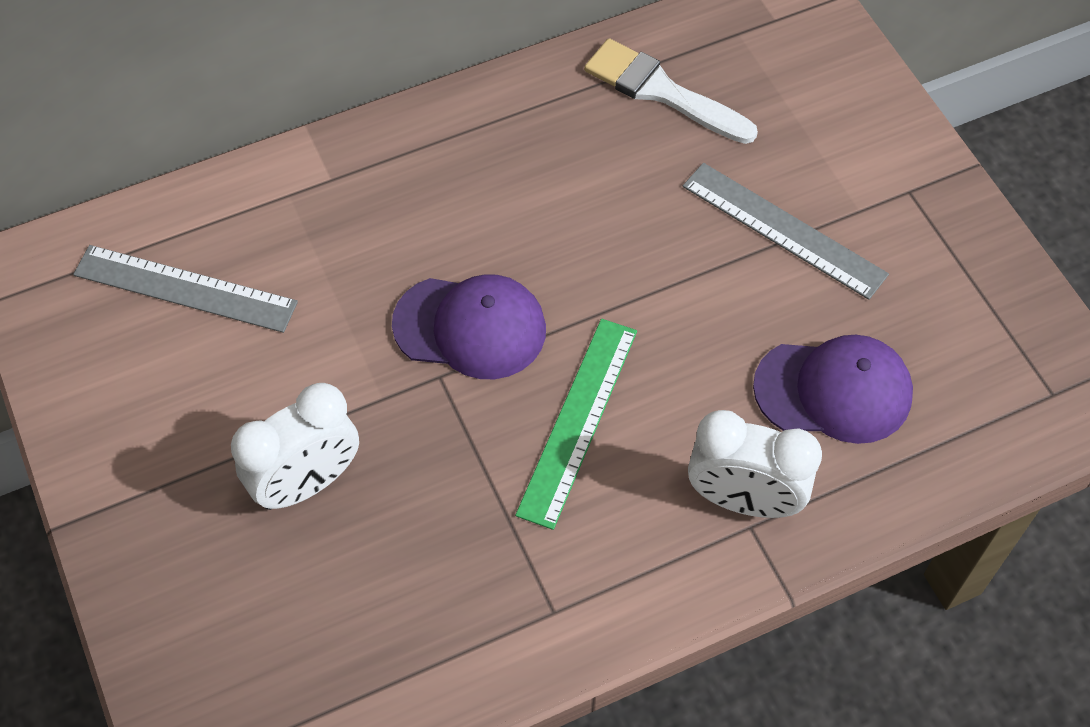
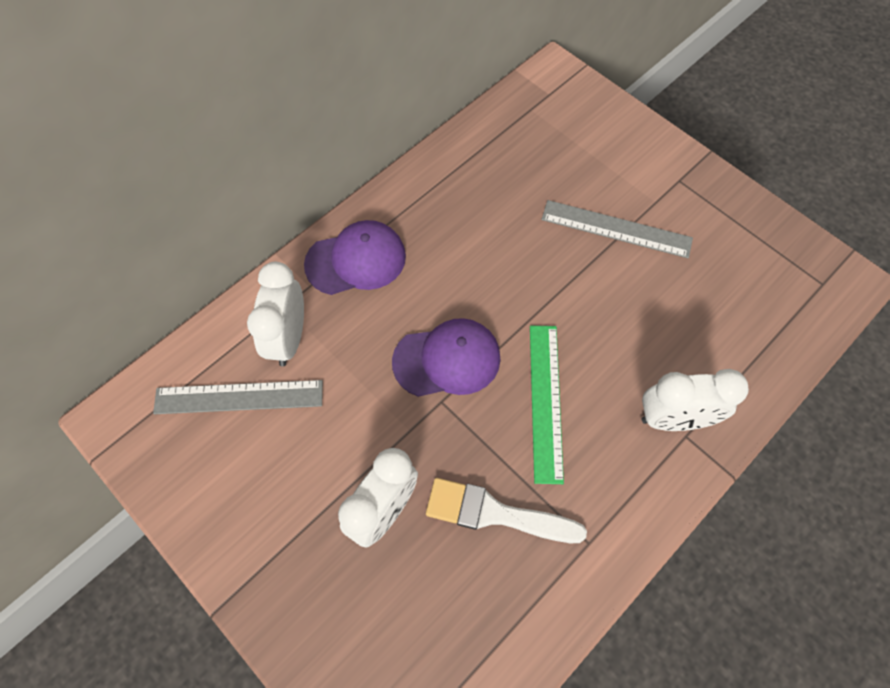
camera: 20 degrees left, 5 degrees up
white brush [584,38,758,144] -> white brush moved to [426,478,587,543]
purple cap [753,335,913,444] -> purple cap moved to [304,220,406,295]
none -> white clock [247,262,304,366]

